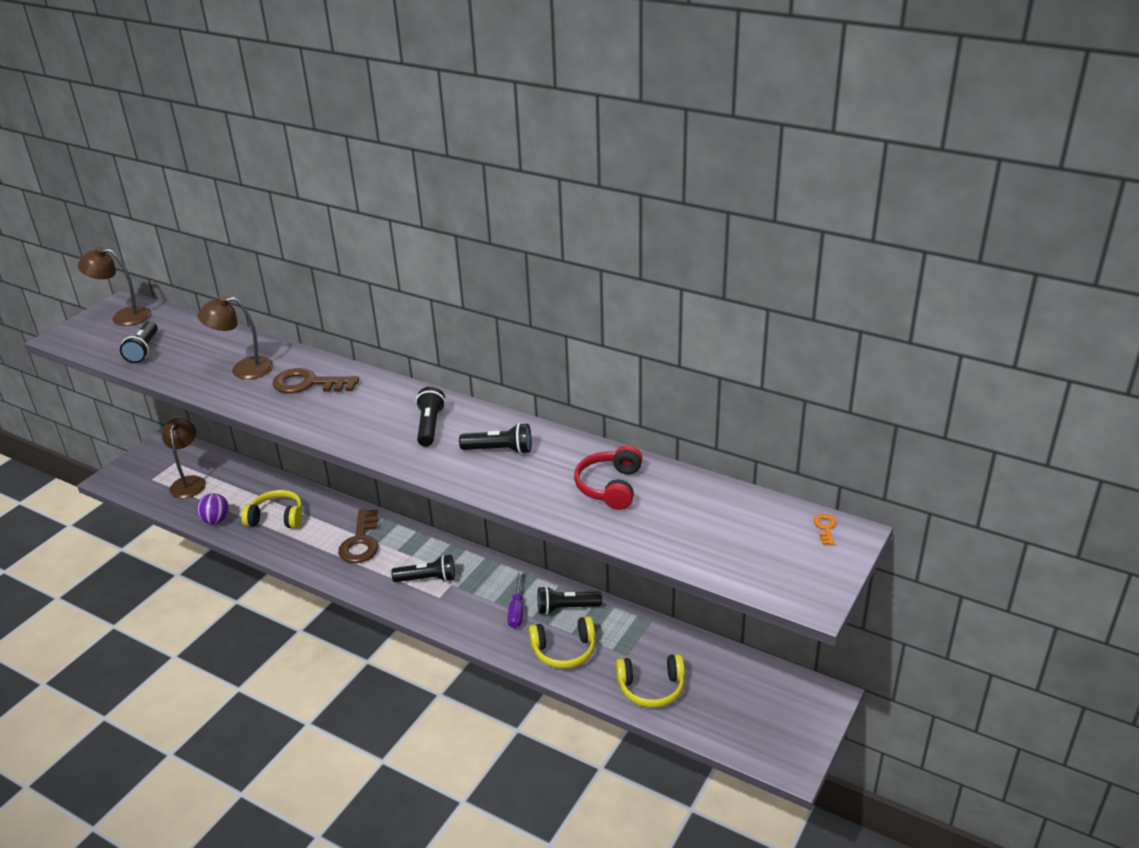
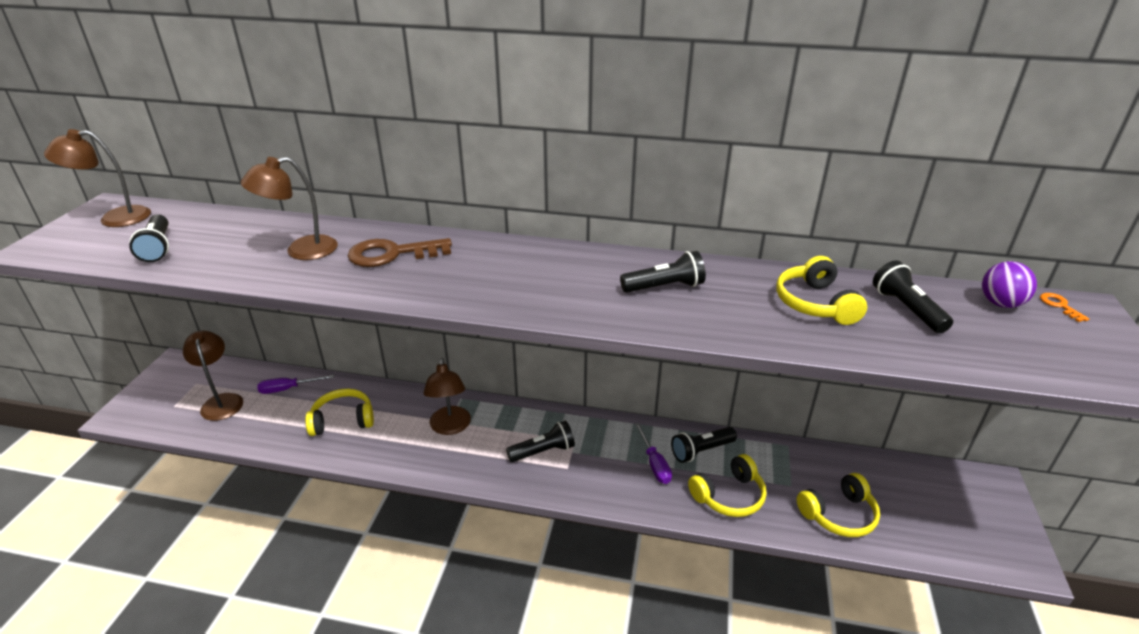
camera: 20 degrees left, 0 degrees up
purple ball [197,493,229,525] -> purple ball moved to [982,261,1037,308]
brown key [338,509,378,563] -> brown lamp [423,358,471,435]
black flashlight [416,387,446,447] -> black flashlight moved to [873,260,953,333]
red headphones [574,445,642,510] -> yellow headphones [776,256,867,325]
none -> purple screwdriver [257,375,334,394]

